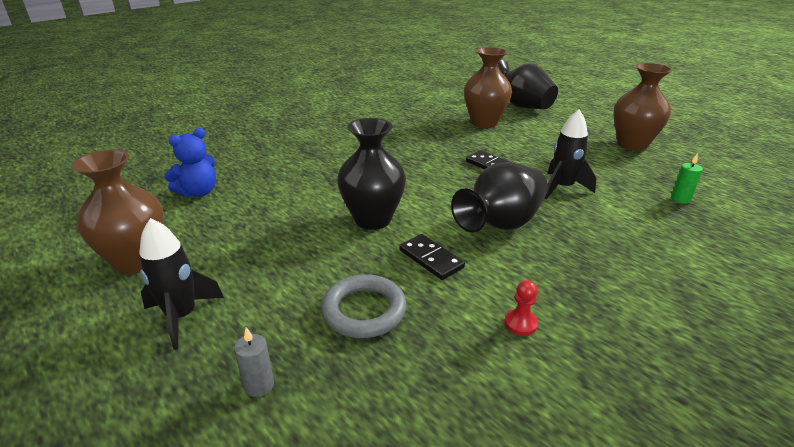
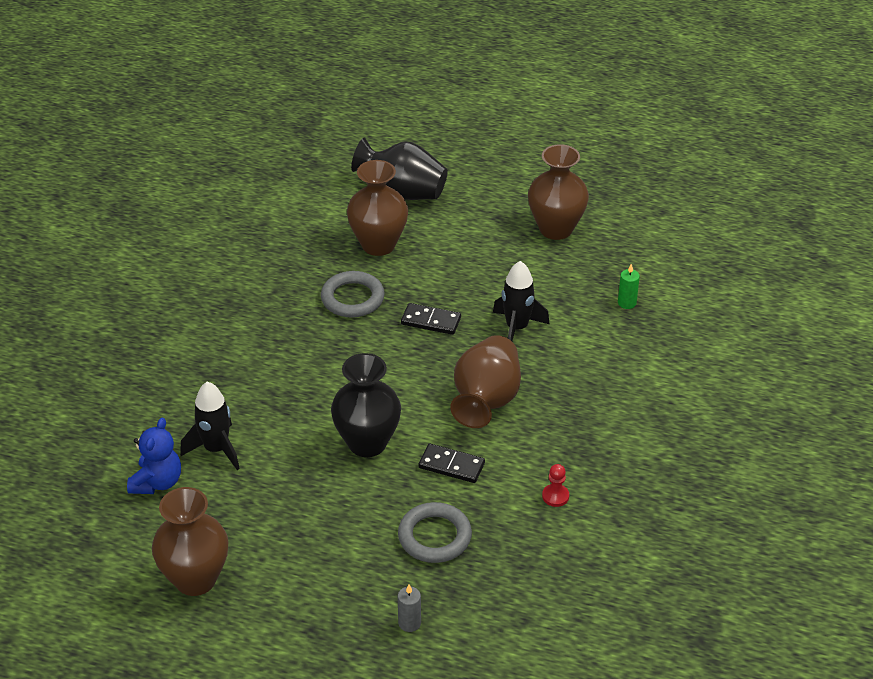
camera: 30 degrees left, 10 degrees up
black rocket [139,218,224,350] -> black rocket moved to [180,382,240,470]
black vase [451,162,548,232] -> brown vase [450,335,521,428]
none -> grey ring [321,271,385,317]

